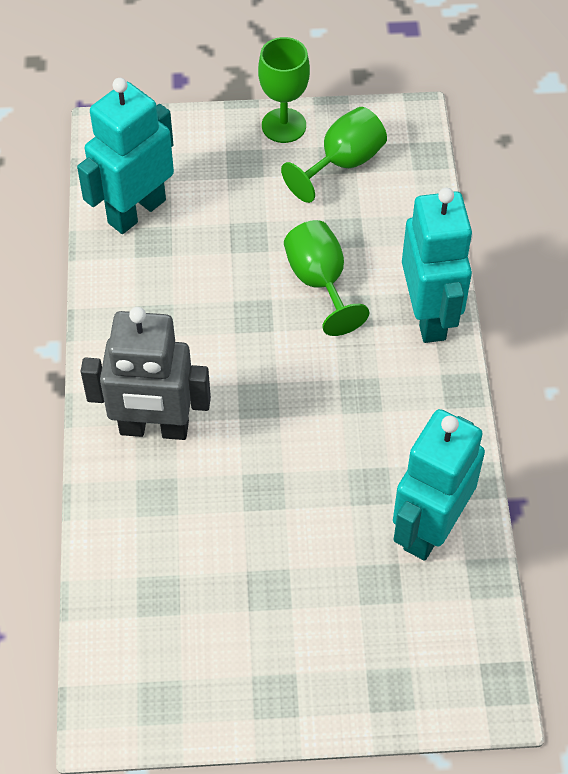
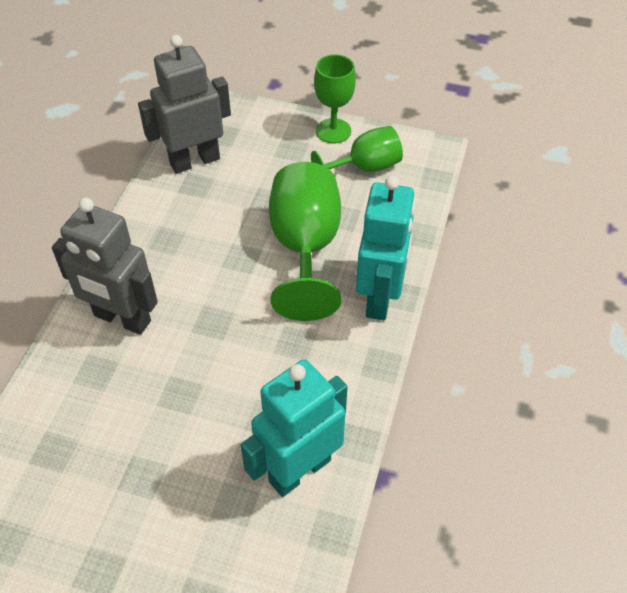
camera: 20 degrees right, 5 degrees down
turquoise robot [77,78,174,234] -> grey robot [138,35,231,174]
green goblet [284,220,369,336] -> green goblet [269,162,342,321], size x1.61

